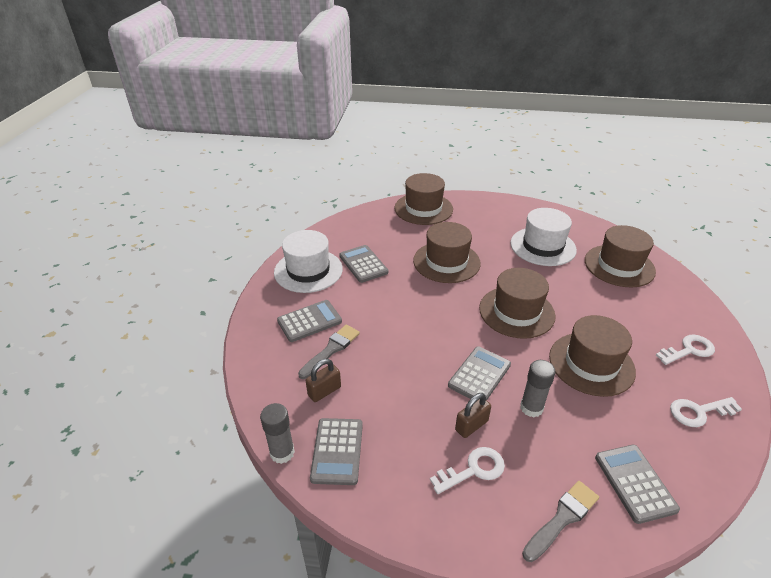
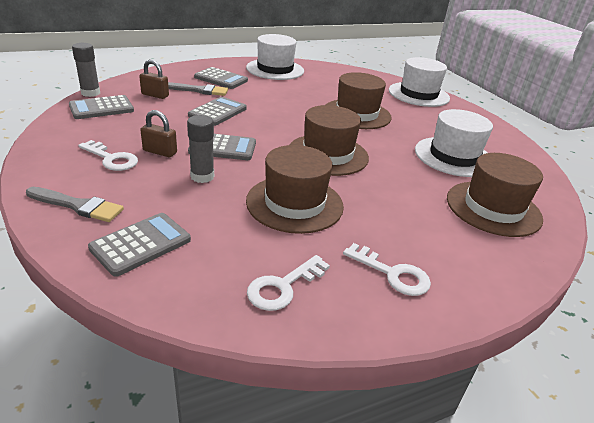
camera: 55 degrees right, 5 degrees down
grey calculator [339,245,388,283] -> grey calculator moved to [188,97,247,126]
brown hat [394,173,453,225] -> white hat [389,57,450,107]
white key [670,397,742,427] -> white key turned 90 degrees counterclockwise [247,255,330,311]

